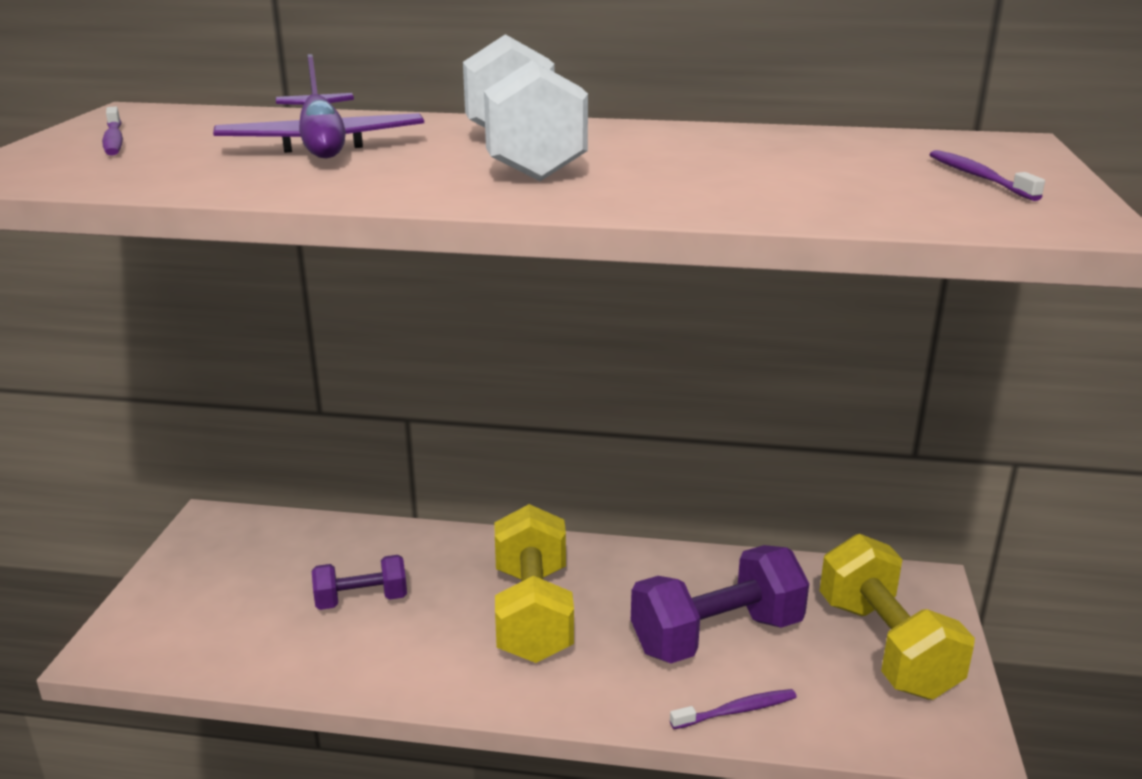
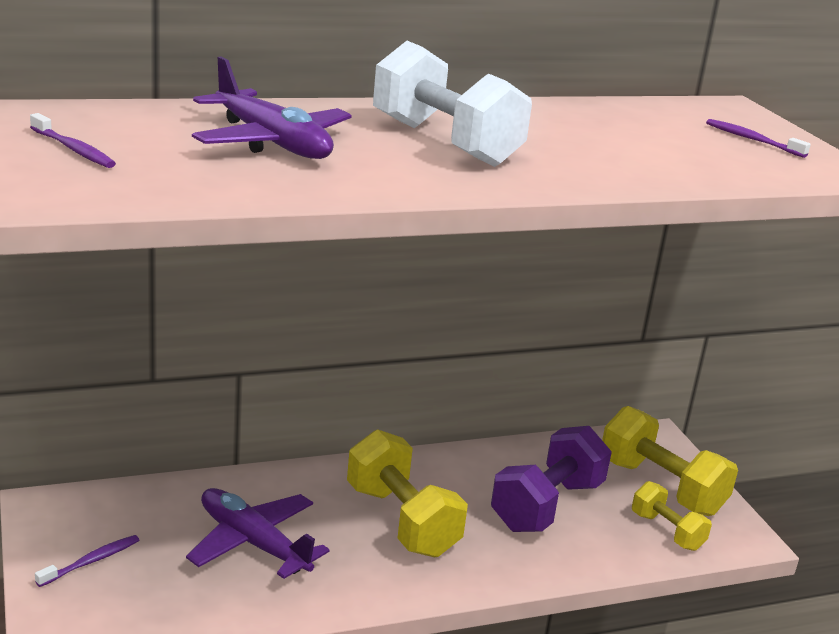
camera: 30 degrees left, 0 degrees up
purple dumbbell [312,555,407,610] -> purple plane [186,488,330,579]
purple toothbrush [670,689,797,729] -> purple toothbrush moved to [35,535,139,587]
none -> yellow dumbbell [632,481,712,551]

